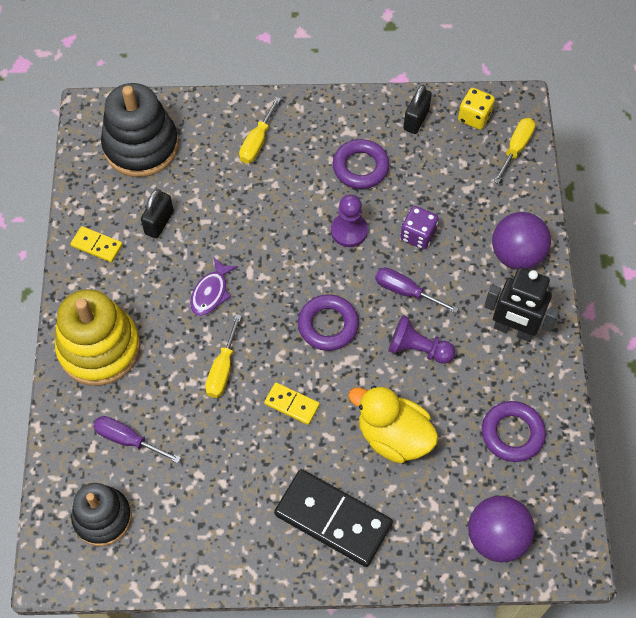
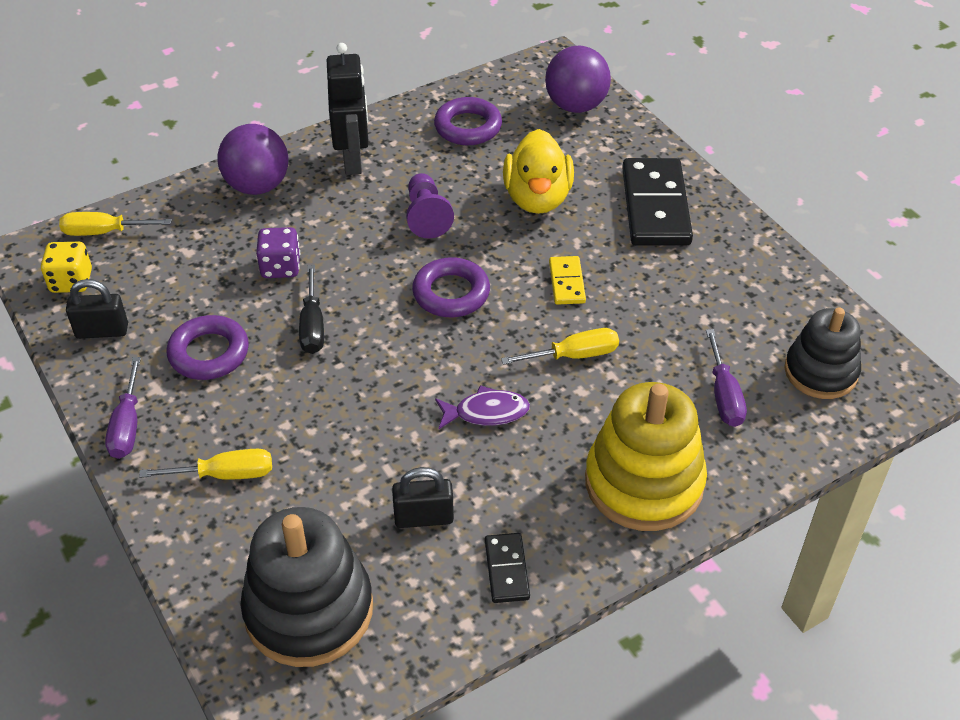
camera: 120 degrees left, 15 degrees down
yellow domino [70,226,123,262] -> black domino [485,533,530,603]
purple pawn [331,194,368,247] -> black screwdriver [299,265,324,354]
purple screwdriver [375,267,459,313] -> purple screwdriver moved to [105,357,141,459]

